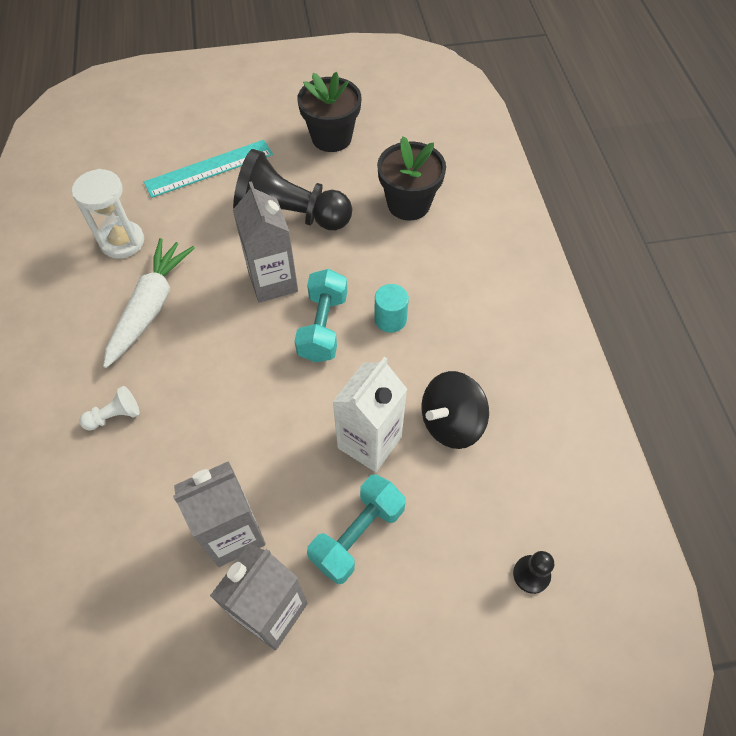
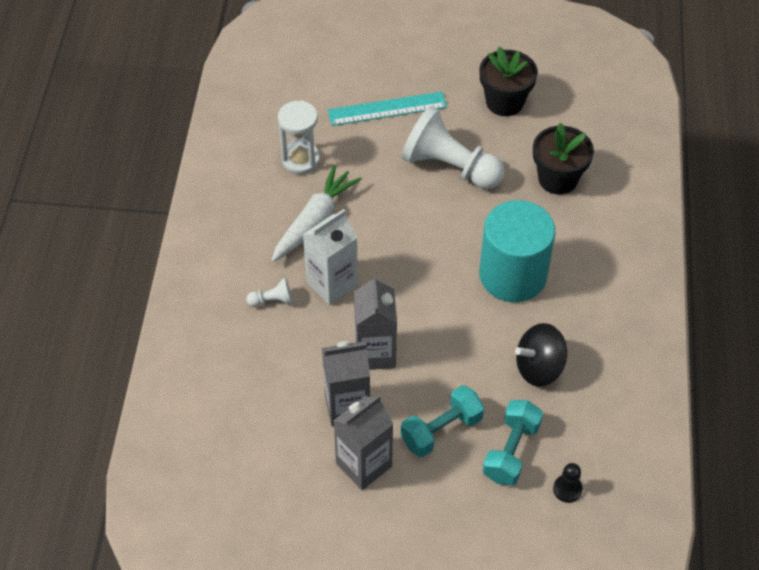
camera: 15 degrees right, 5 degrees down
black pawn [233,149,352,230] -> white pawn [402,106,505,189]
grey carton [233,181,298,303] -> grey carton moved to [354,275,397,370]
turquoise dumbbell [295,269,347,363] -> turquoise dumbbell moved to [483,400,543,485]
white carton [333,357,407,472] -> white carton moved to [303,209,358,305]
turquoise cylinder [374,284,409,332] -> turquoise cylinder [479,200,555,302], size x2.41

